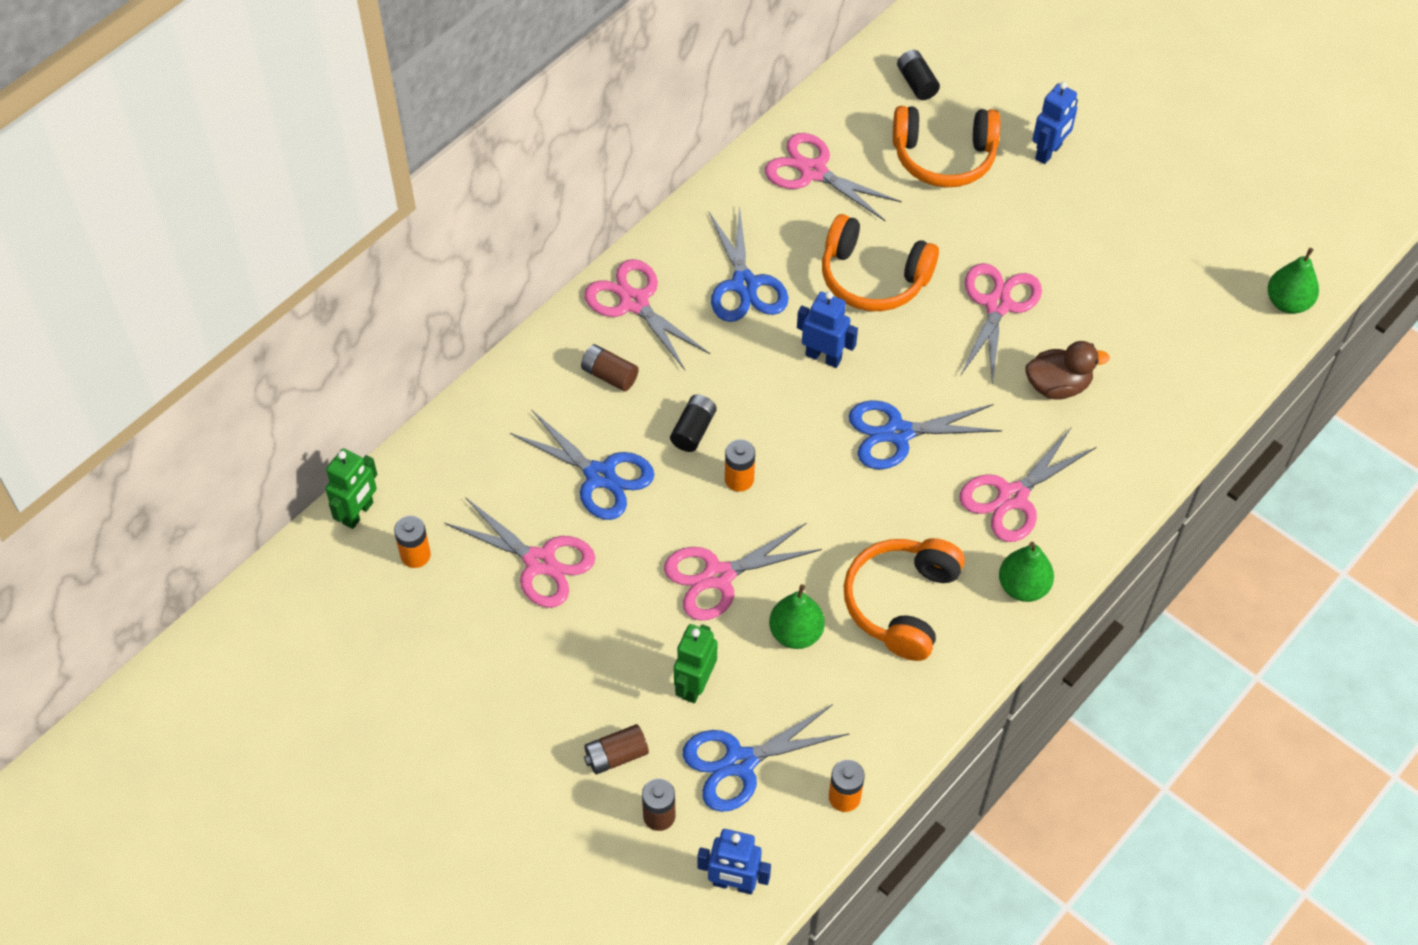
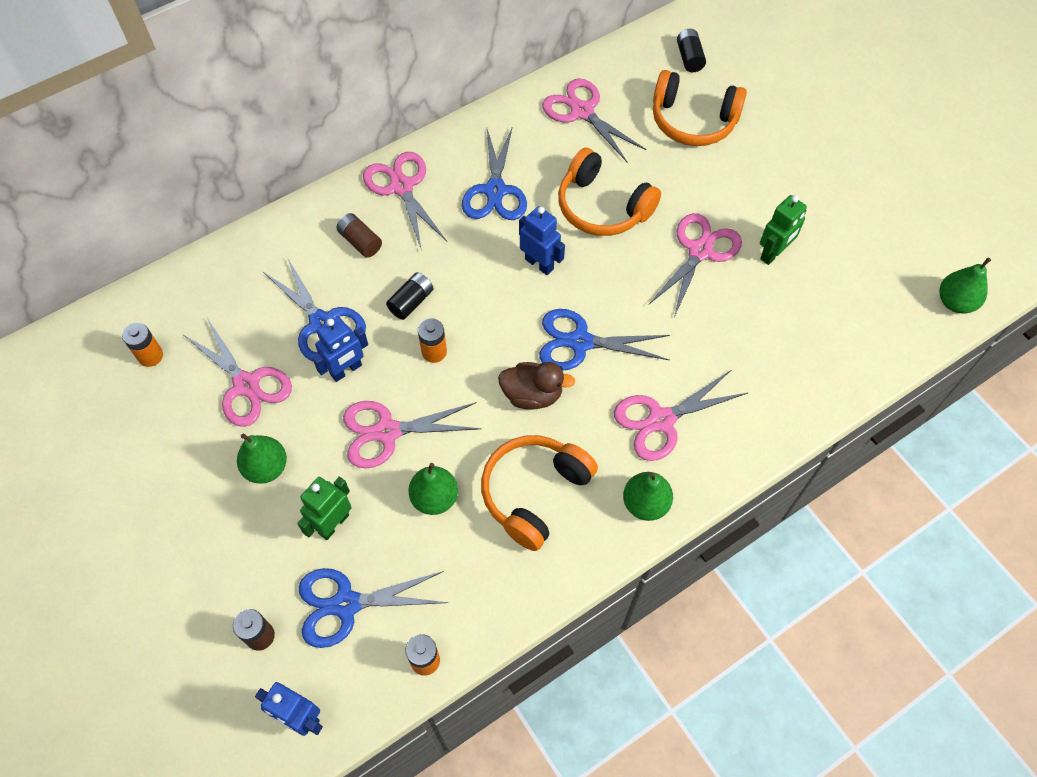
camera: 15 degrees right, 5 degrees up
green robot [325,448,377,529] -> green robot moved to [760,195,807,265]
brown battery [584,724,649,774] -> none
brown duck [1025,341,1110,400] -> brown duck moved to [498,362,575,410]
blue robot [1033,82,1078,164] -> blue robot moved to [312,316,368,382]
none -> green pear [237,433,287,484]

